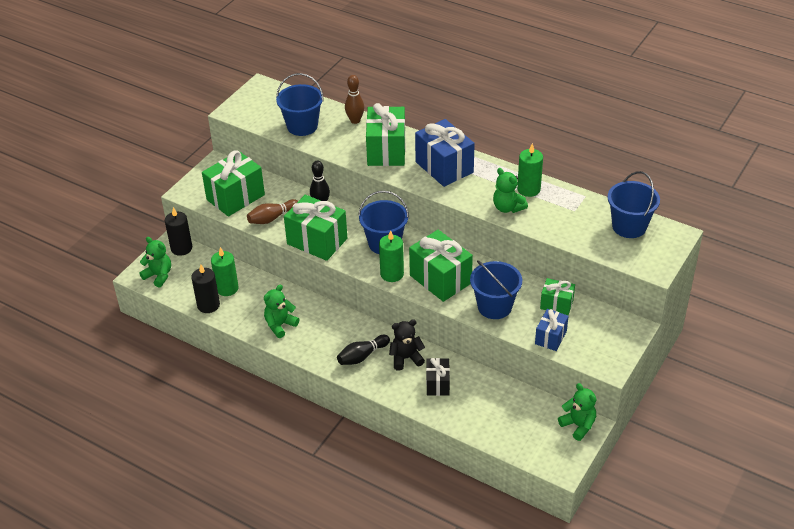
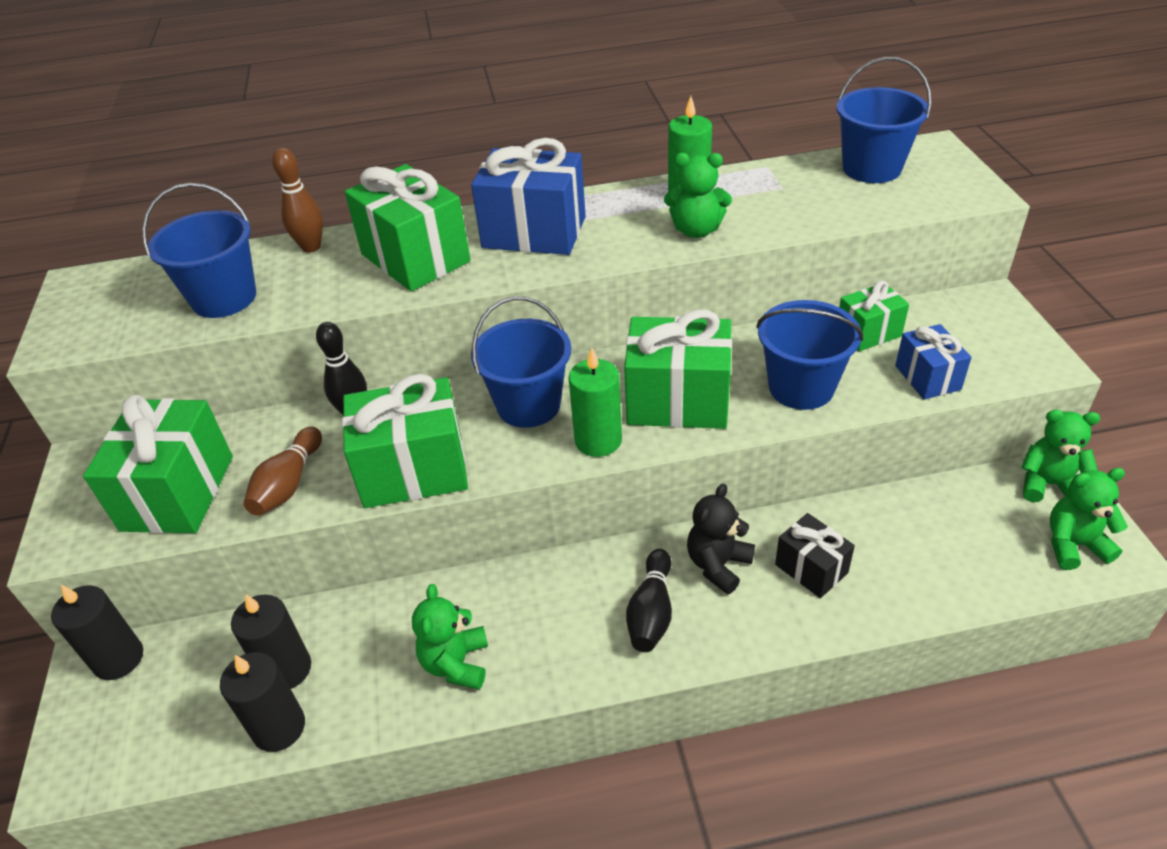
camera: 40 degrees left, 0 degrees up
green teddy bear [139,237,171,288] -> green teddy bear moved to [1050,468,1128,570]
green candle [211,247,239,296] -> black candle [231,594,311,689]

